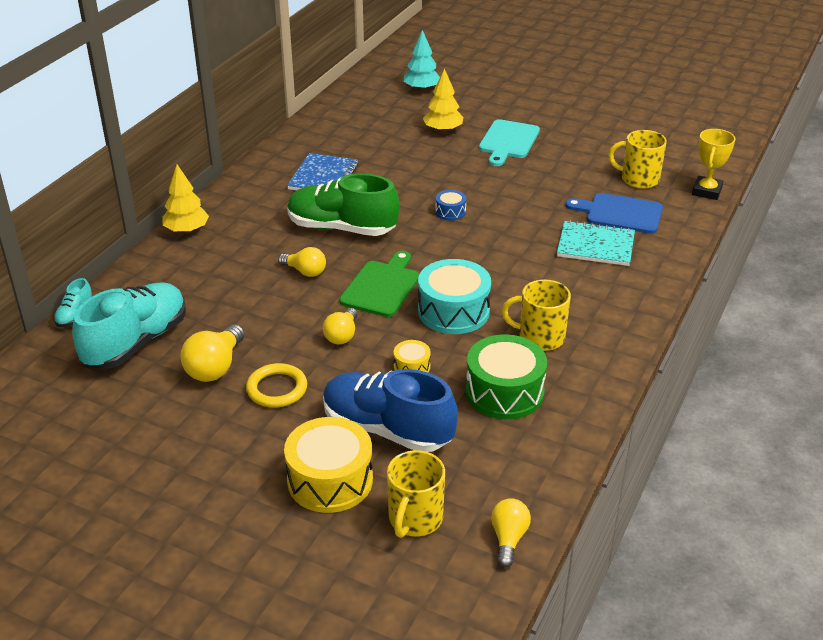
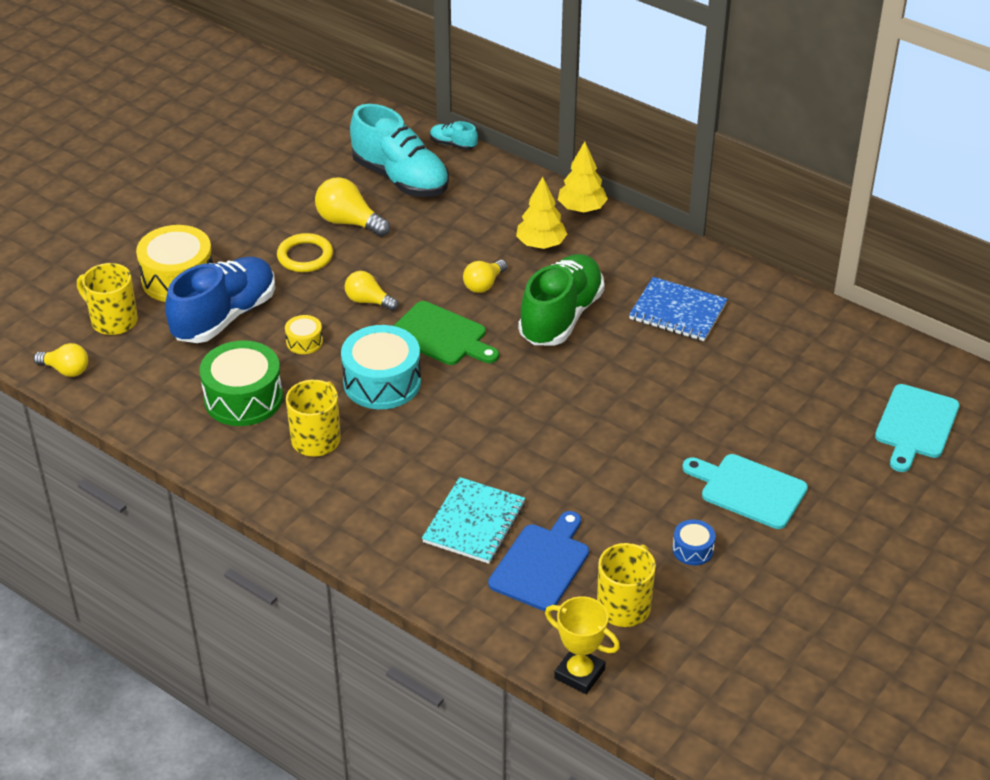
camera: 100 degrees right, 5 degrees up
turquoise tree [404,30,440,91] -> turquoise cutting board [875,384,960,472]
yellow tree [423,68,463,133] -> yellow tree moved to [516,177,567,249]
blue drum [435,190,466,221] -> blue drum moved to [672,520,715,565]

